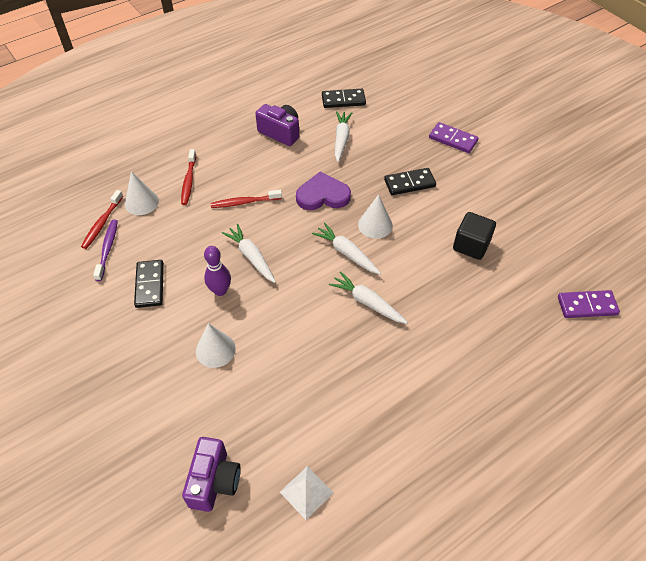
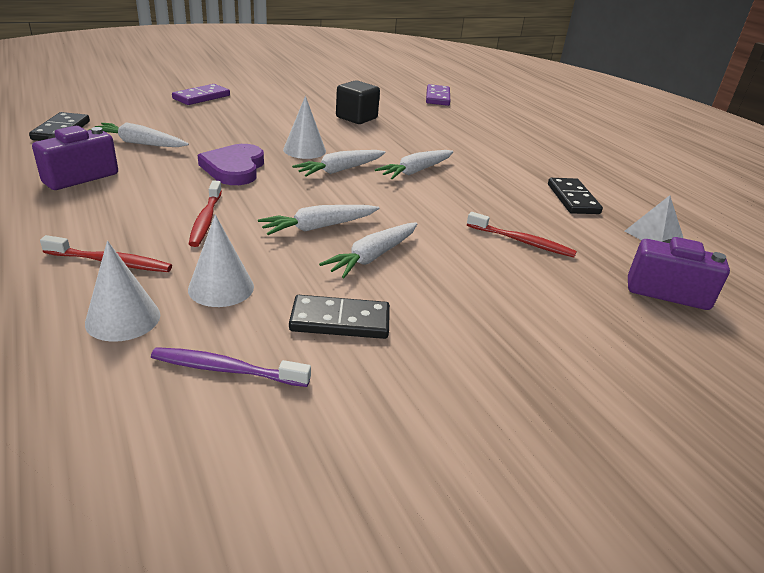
camera: 85 degrees left, 20 degrees down
red toothbrush [81,190,123,249] -> red toothbrush moved to [467,212,577,257]
white cone [196,323,236,368] -> white cone moved to [188,214,254,307]
purple bowling pin [204,246,231,296] -> white carrot [319,222,417,278]
black domino [384,168,436,195] -> black domino moved to [548,178,603,214]

